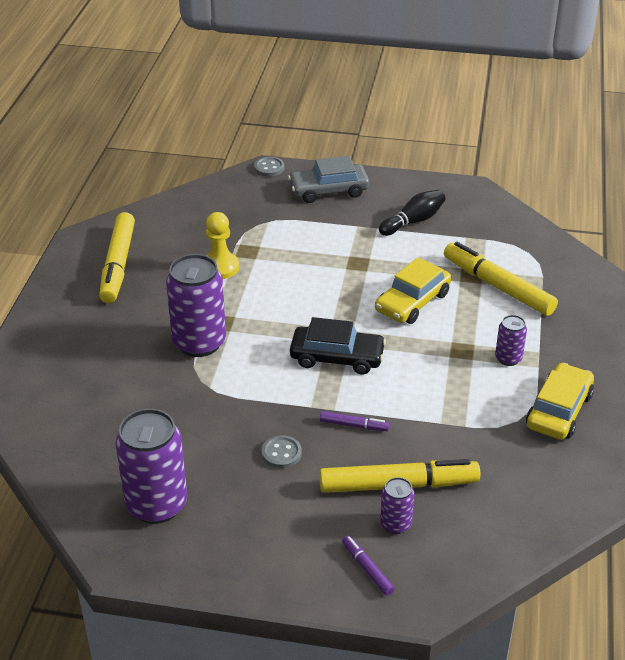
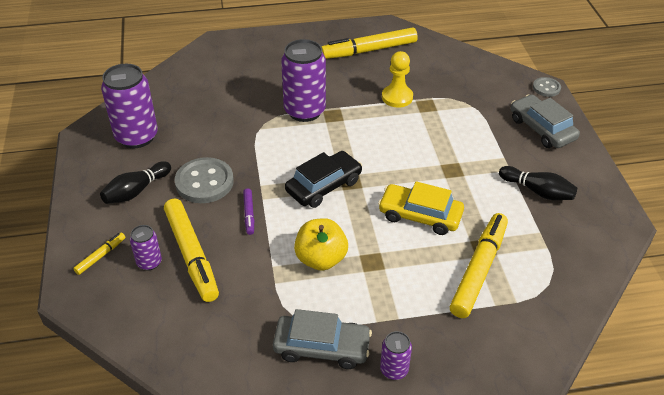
camera: 70 degrees right, 5 degrees up
grey button [261,435,302,468] -> grey button [175,157,234,203], size x1.85
black car [290,317,386,374] -> black car turned 120 degrees counterclockwise [285,151,362,208]
purple marker [342,535,394,596] -> yellow marker [73,232,125,275]
purple can [495,315,527,366] -> purple can moved to [380,331,412,380]
yellow car [526,363,594,440] -> grey car [273,309,372,369]
none -> black bowling pin [100,161,171,204]
none -> yellow apple [294,218,348,271]

